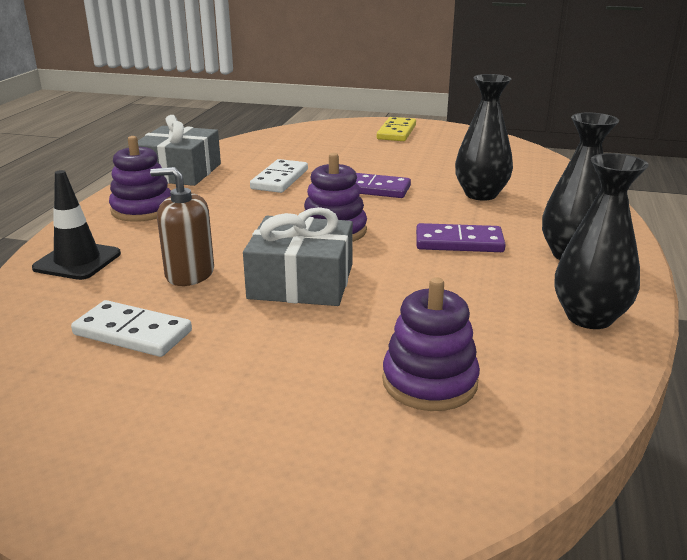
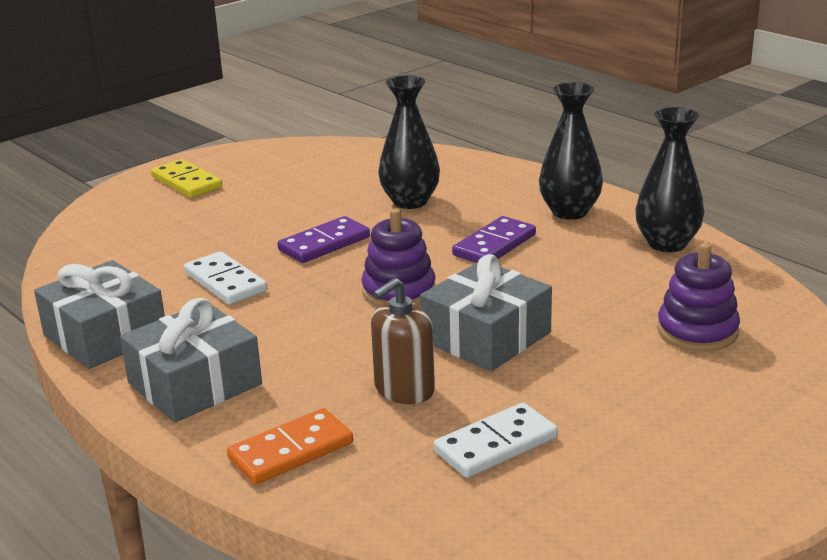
camera: 55 degrees left, 0 degrees up
black traffic cone [32,170,121,280] -> orange domino [227,408,353,485]
purple stacking toy [109,136,171,222] -> grey gift [120,298,262,423]

